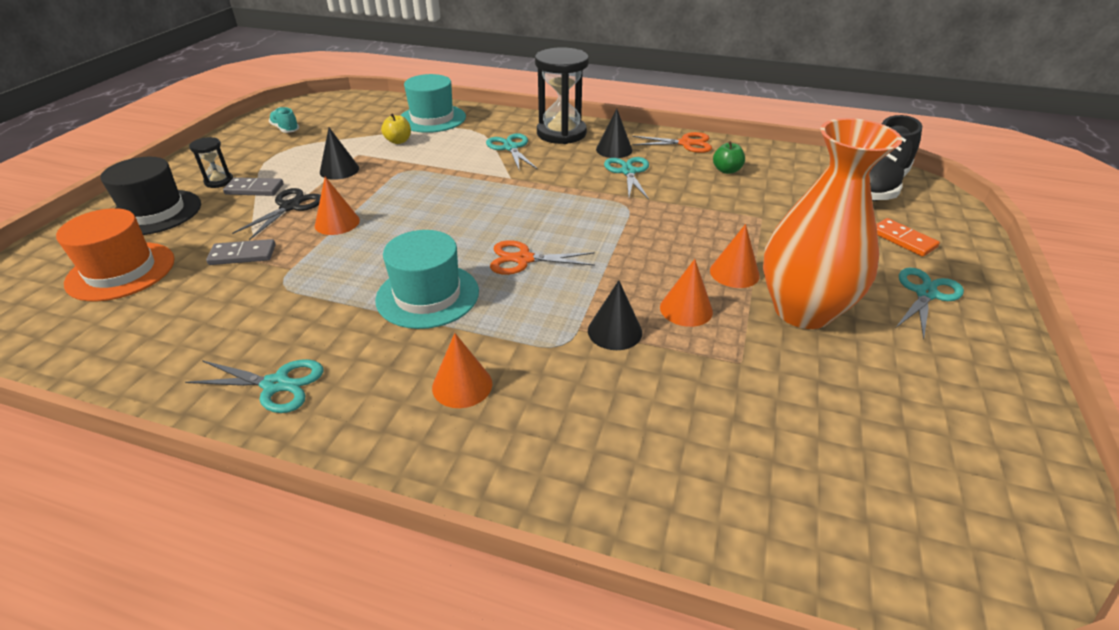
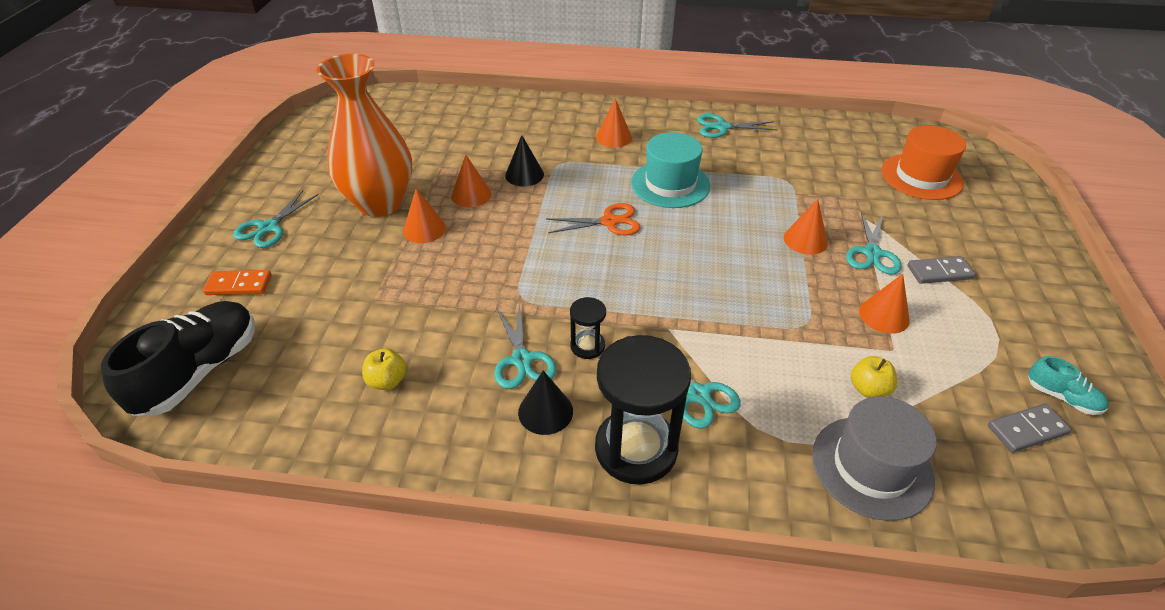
camera: 170 degrees right, 5 degrees up
black hat [100,157,201,235] -> none
black hourglass [189,137,233,188] -> black hourglass moved to [570,297,606,359]
grey domino [206,239,276,265] -> grey domino moved to [988,404,1072,452]
black scissors [232,188,321,240] -> turquoise scissors [846,211,901,275]
black cone [320,127,359,180] -> orange cone [859,274,910,334]
turquoise hat [400,74,466,133] -> grey hat [812,396,937,521]
orange scissors [632,132,712,153] -> none
green apple [713,141,745,174] -> yellow apple [362,348,407,390]
orange domino [876,218,940,257] -> orange domino turned 45 degrees counterclockwise [203,270,272,295]

